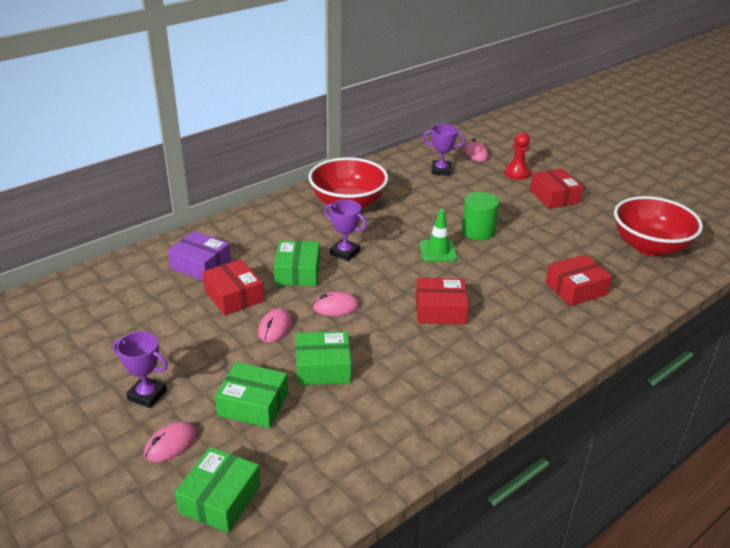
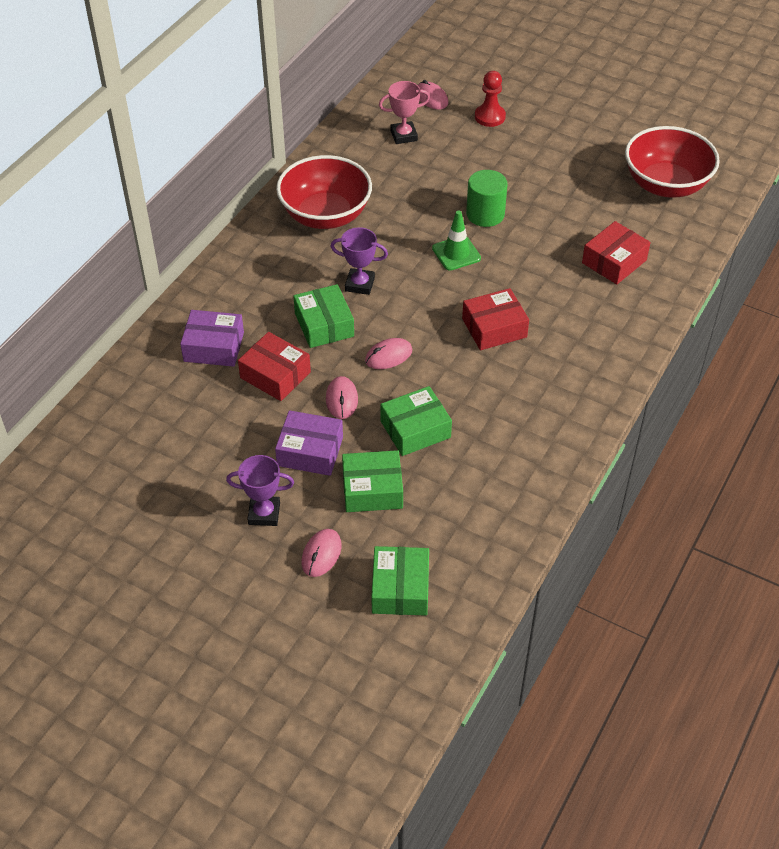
camera: 20 degrees left, 15 degrees up
purple trophy [422,124,465,176] -> pink trophy [379,81,430,144]
red box [530,169,583,209] -> none
none -> purple box [275,410,343,476]

